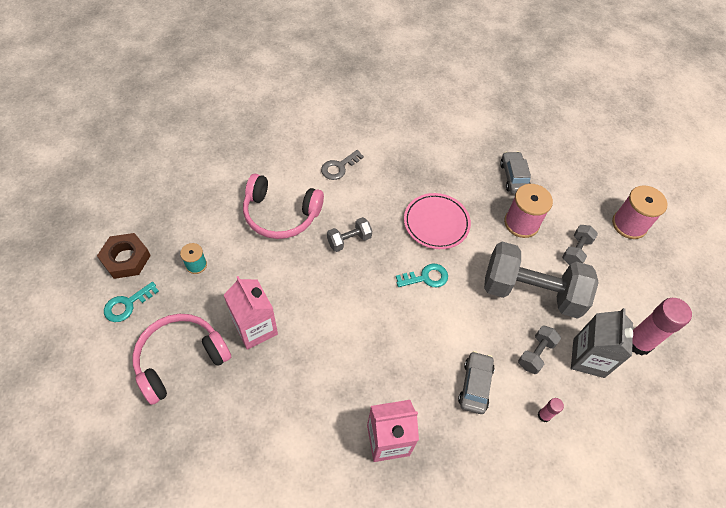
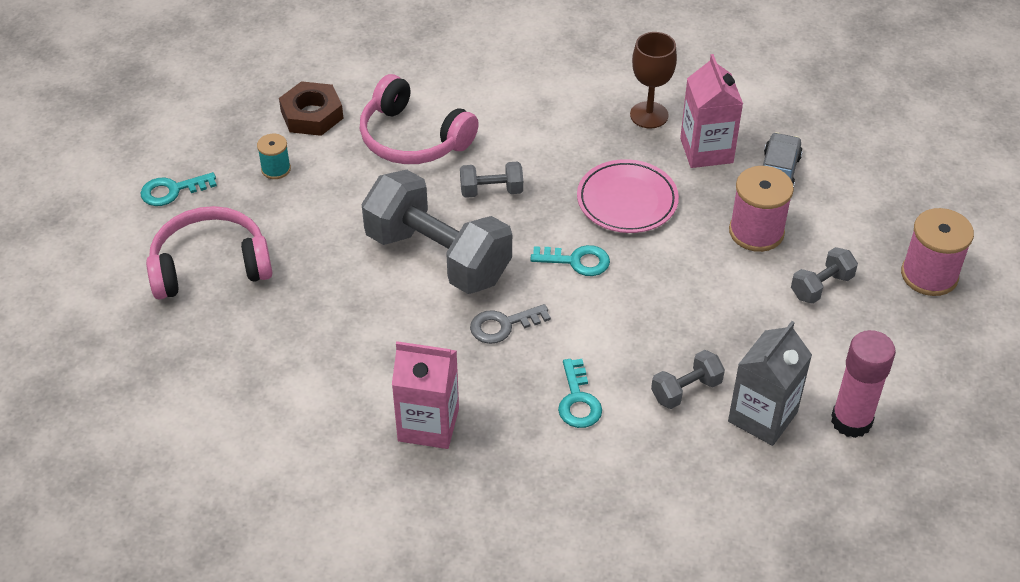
camera: 25 degrees right, 10 degrees down
brown nut [97,233,151,279] -> brown nut moved to [279,81,343,136]
pink carton [224,276,278,350] -> pink carton moved to [680,54,743,168]
grey key [321,150,364,180] -> grey key moved to [470,304,551,344]
grey car [458,351,495,414] -> turquoise key [558,359,602,428]
grey dumbbell [484,242,599,319] -> grey dumbbell moved to [362,170,512,294]
pink glue stick [538,398,564,422] -> none
none -> brown goblet [630,32,677,128]

